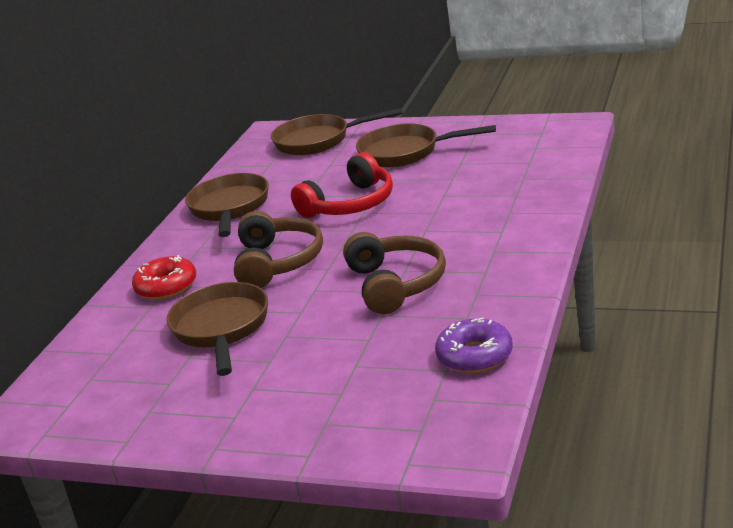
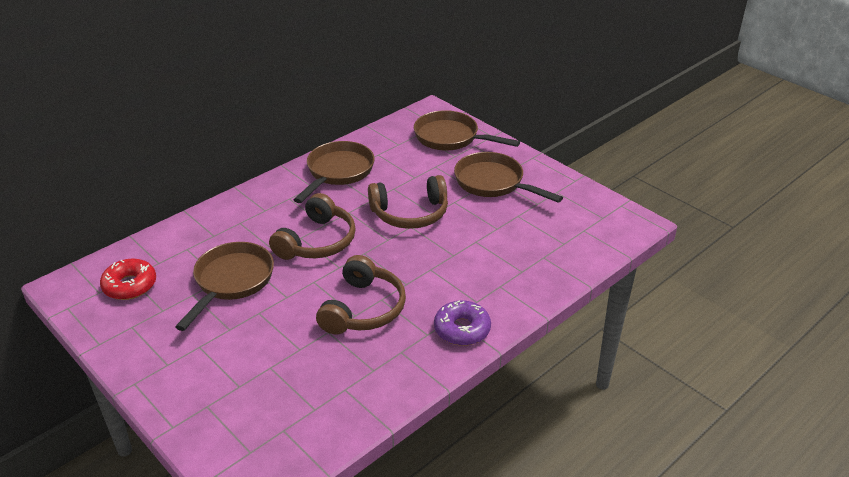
camera: 25 degrees right, 10 degrees up
red donut [132,255,196,300] -> red donut moved to [100,259,156,300]
red headphones [291,152,393,218] -> brown headphones [368,175,448,229]
purple donut [435,318,513,373] -> purple donut moved to [434,300,491,346]

